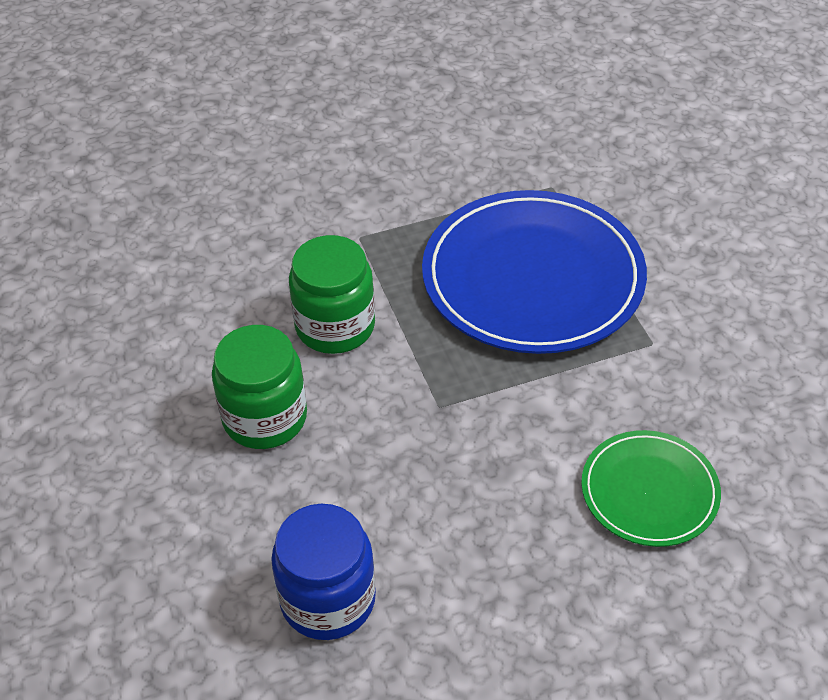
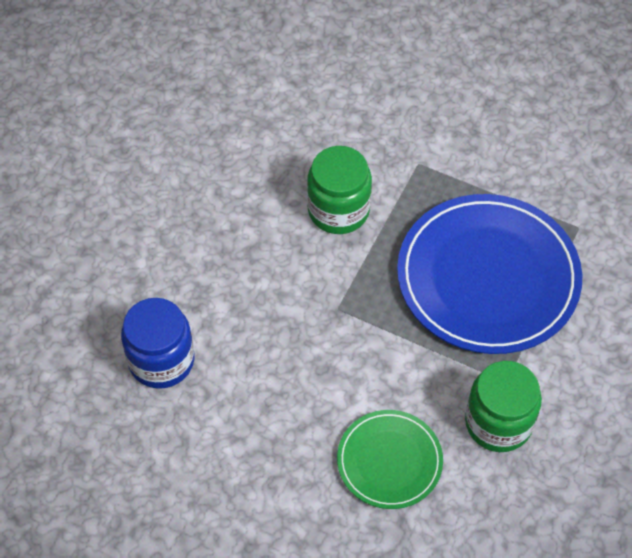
camera: 45 degrees right, 10 degrees up
green jar [212,325,307,449] -> green jar moved to [465,361,542,452]

